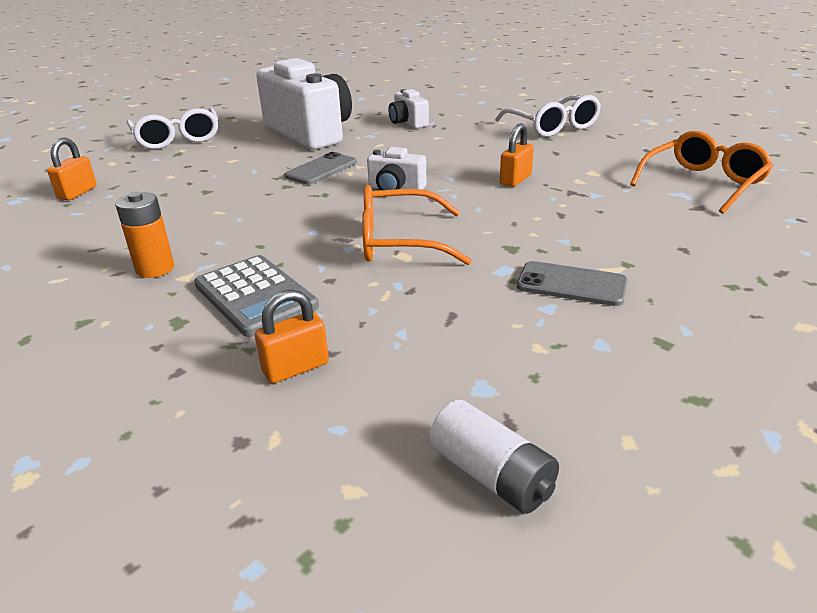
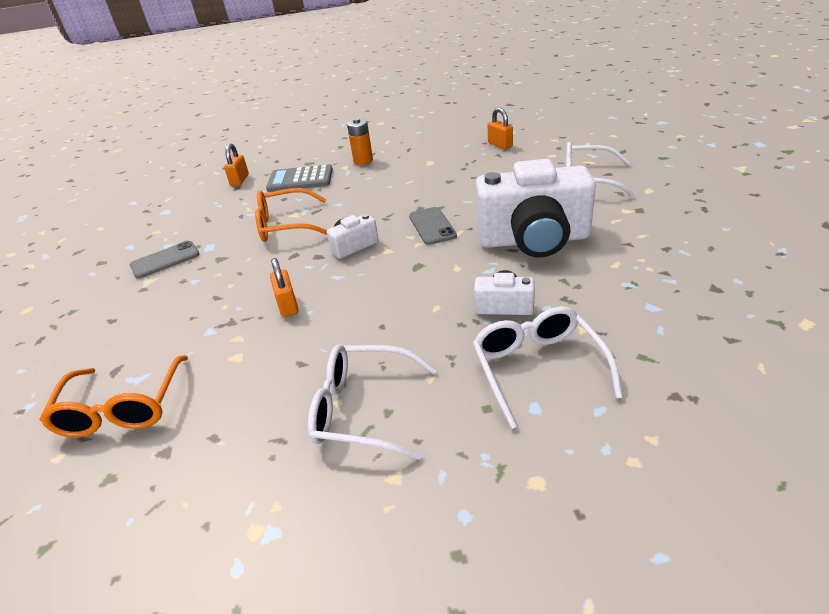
camera: 130 degrees right, 5 degrees up
orange glasses [362,185,472,265] -> orange glasses turned 135 degrees counterclockwise [255,188,327,242]
white battery [429,400,559,514] -> none
none -> white glasses [473,306,623,429]

